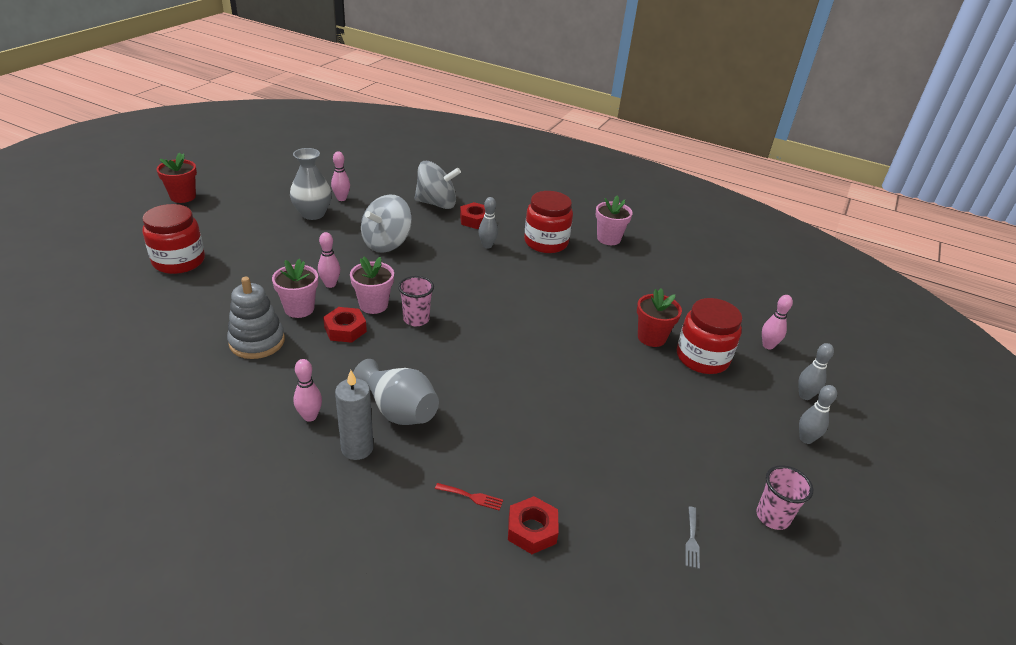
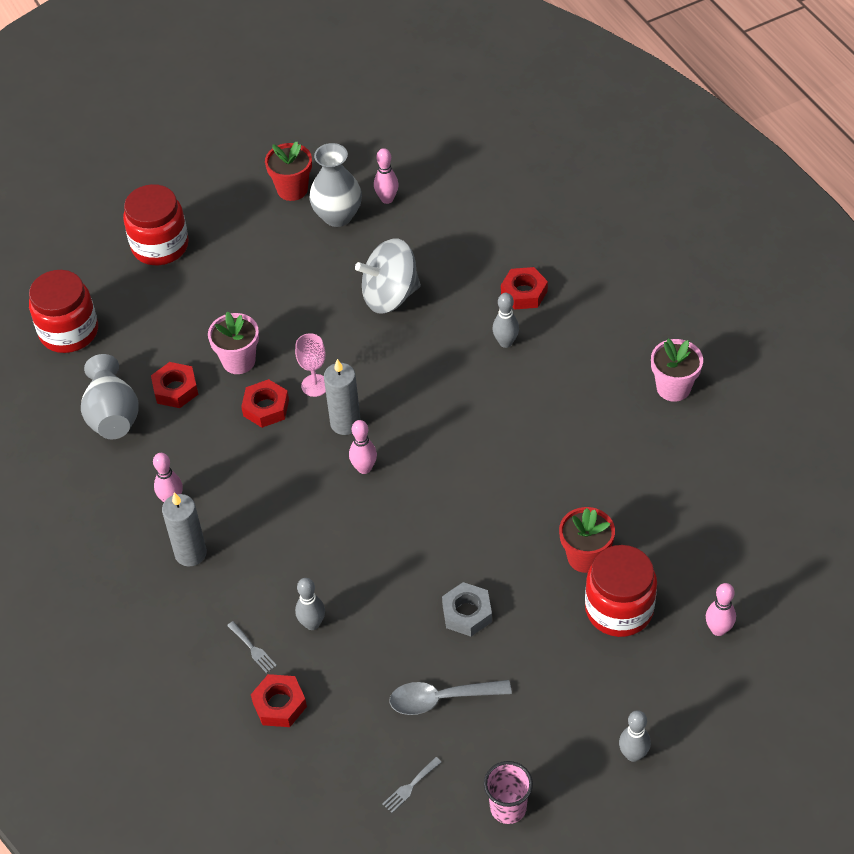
camera: 40 degrees right, 15 degrees up
red flower pot [156,152,197,203] -> red flower pot moved to [265,142,312,201]
grey stacking toy [227,277,285,359] -> red nut [151,362,198,408]
pink bowling pin [318,232,340,288] -> pink bowling pin moved to [349,420,377,474]
pink flower pot [350,256,394,314] -> pink goblet [295,333,326,397]
grey vase [353,359,439,425] -> grey vase moved to [81,354,138,439]
pink cup [398,276,434,326] -> grey candle [324,359,361,435]
grey spinning top [414,161,461,209] -> none
red fork [435,483,503,511] -> grey fork [227,621,277,673]
red jar [524,191,573,253] -> red jar moved to [29,270,98,353]
grey bowling pin [798,343,834,400] -> grey bowling pin moved to [295,578,325,630]
none -> grey spoon [389,680,512,715]
none -> grey nut [442,582,492,637]

